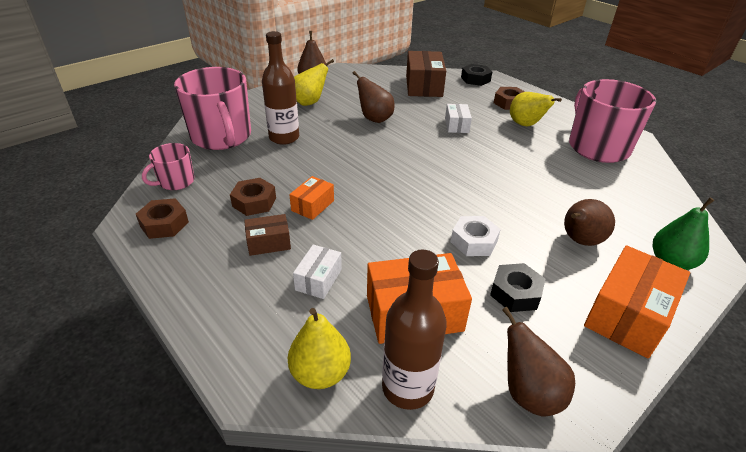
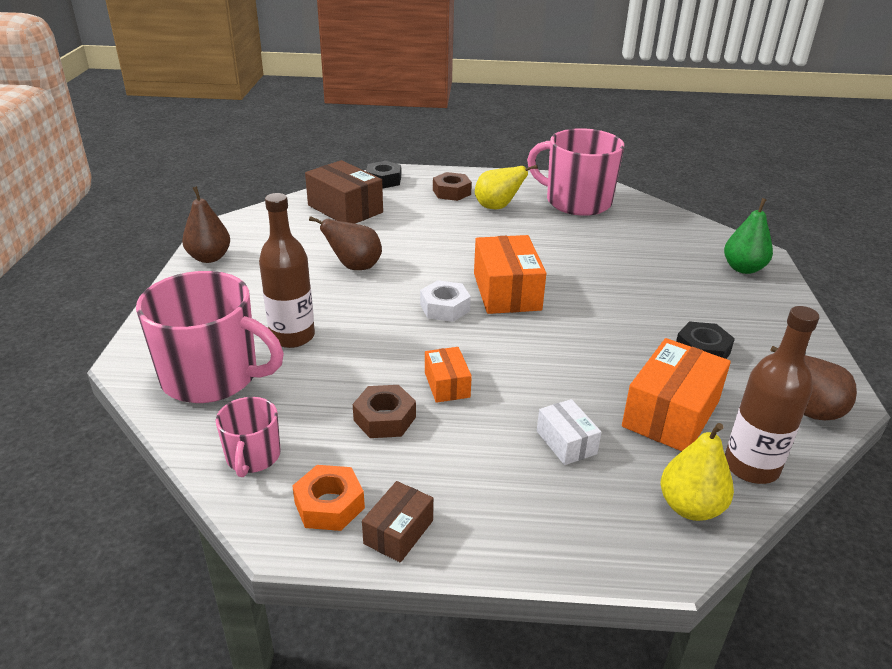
camera: 45 degrees left, 5 degrees down
brown nut [136,198,189,239] -> orange nut [292,465,365,531]
brown box [244,214,291,256] -> brown box moved to [362,481,433,563]
yellow pear [294,59,334,106] -> none
white box [445,104,472,133] -> none
white nut [451,216,501,256] -> white nut moved to [420,280,471,322]
brown pear [564,199,615,246] -> none
orange box [584,245,690,358] -> orange box moved to [474,235,546,314]

